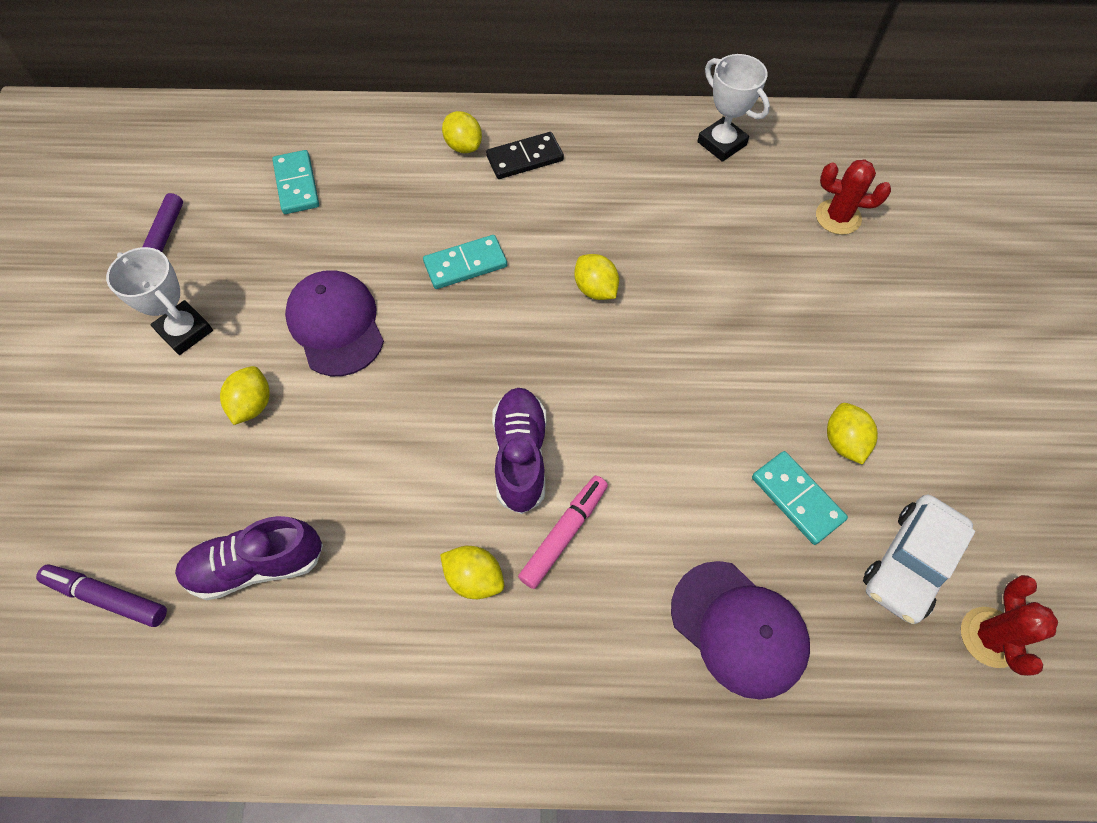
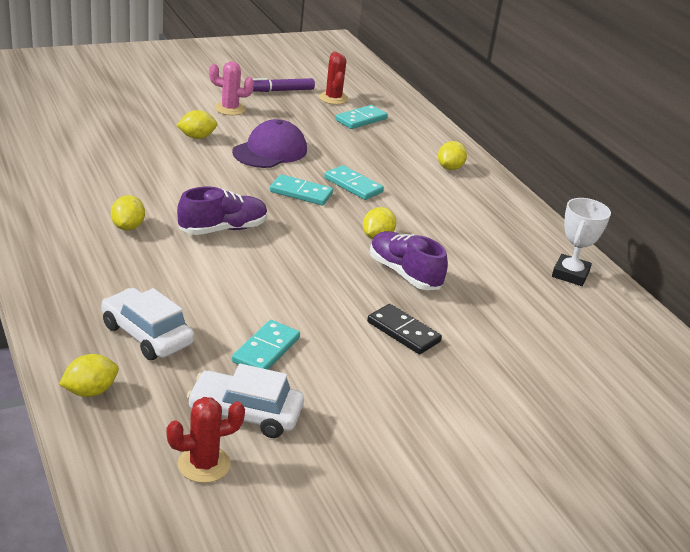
camera: 60 degrees right, 30 degrees down
purple marker [36,564,167,627] -> none
white trophy [106,247,213,355] -> pink cactus [209,61,254,115]
purple shoe [175,516,323,601] -> purple shoe moved to [370,231,448,290]
black domino [486,132,564,179] -> black domino moved to [367,304,442,354]
pink marker [518,476,608,589] -> none
purple cap [671,561,810,700] -> white car [101,288,194,360]
red cactus [816,159,891,235] -> red cactus moved to [319,51,348,105]
yellow lemon [827,403,878,465] -> yellow lemon moved to [59,354,119,397]
none -> turquoise domino [270,174,333,205]

